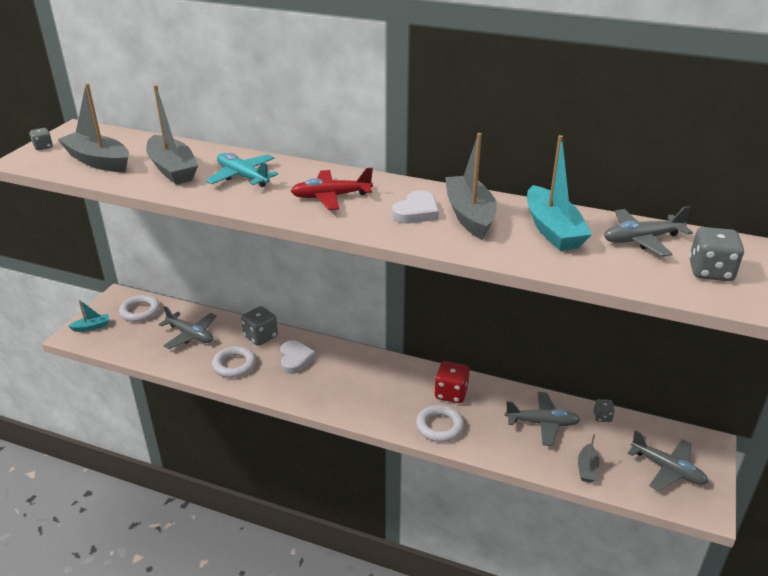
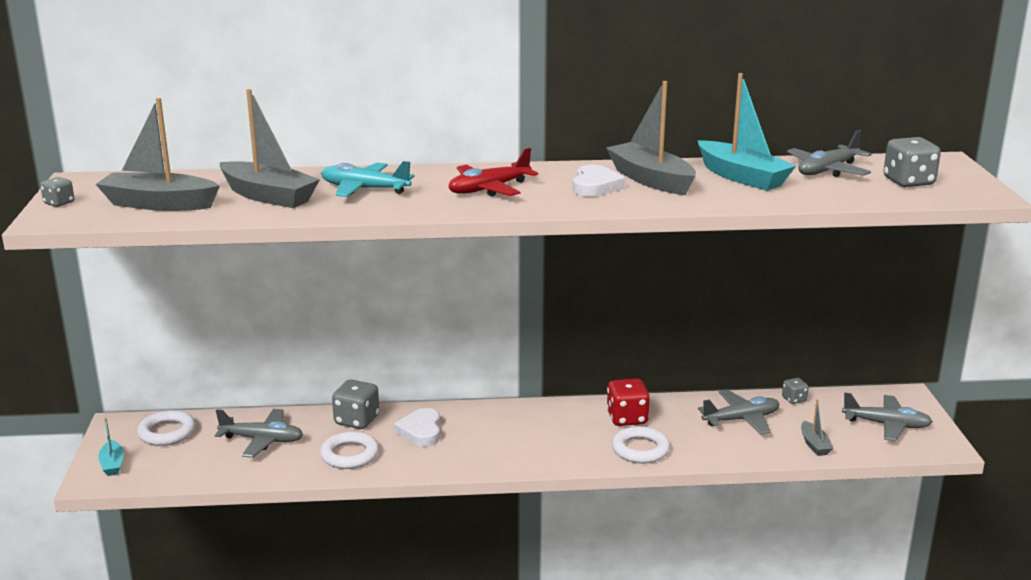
camera: 25 degrees left, 10 degrees down
turquoise boat [68,300,109,332] -> turquoise boat turned 120 degrees clockwise [98,418,124,476]
white heart [280,340,316,374] -> white heart turned 150 degrees counterclockwise [394,408,440,447]

